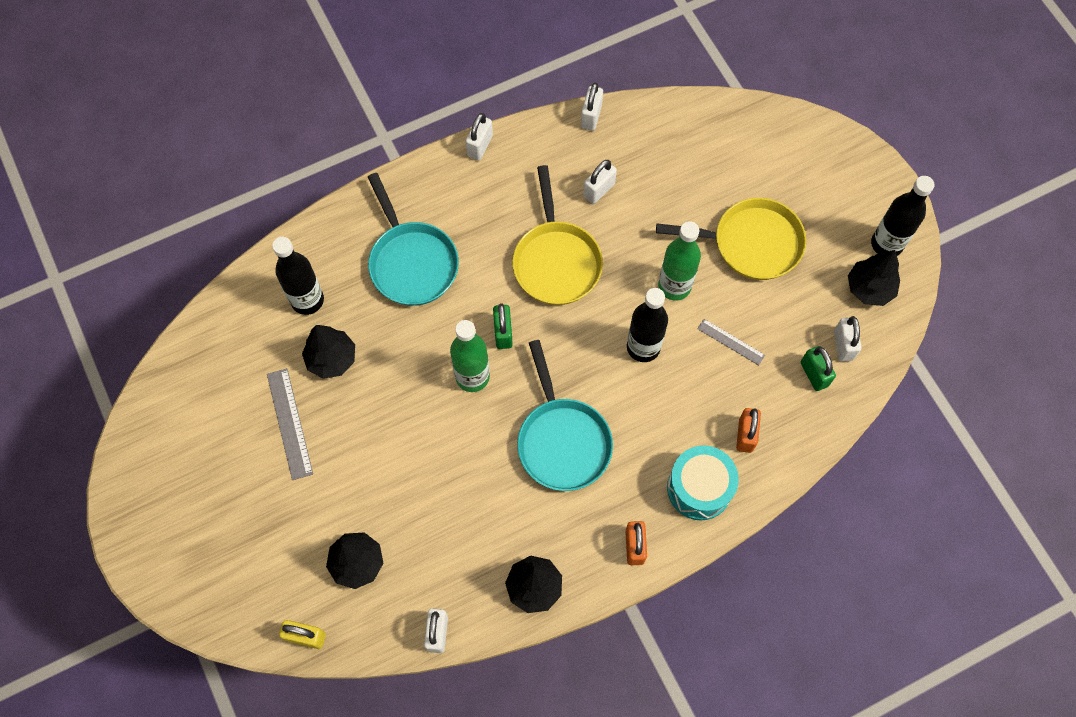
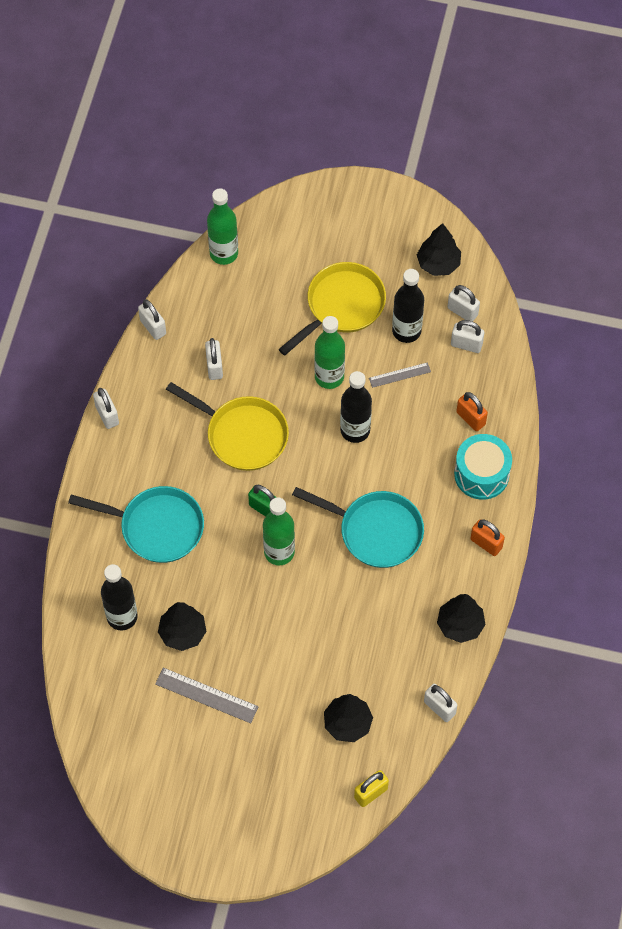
camera: 50 degrees left, 5 degrees down
green padlock [801,346,836,391] -> white padlock [451,320,484,353]
black bottle [871,176,934,256] -> black bottle moved to [392,269,424,343]
none -> green bottle [207,188,238,265]

